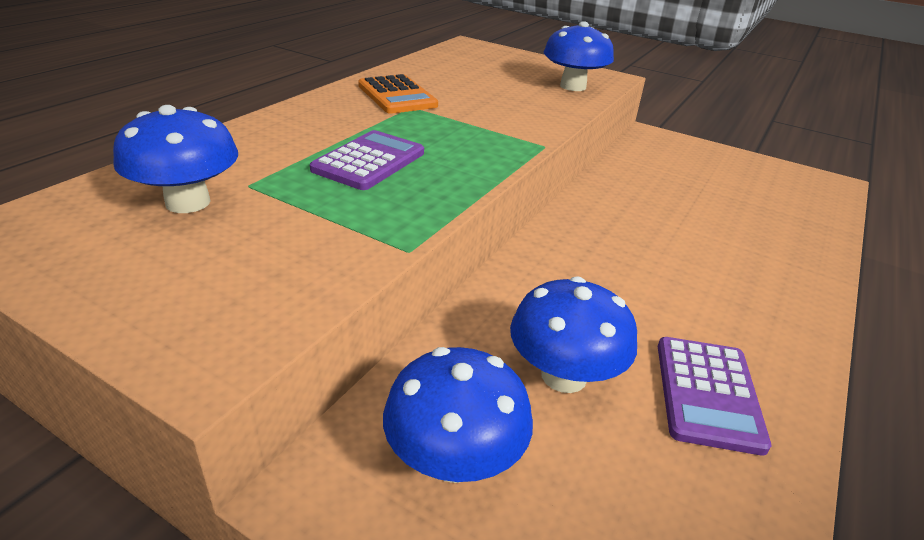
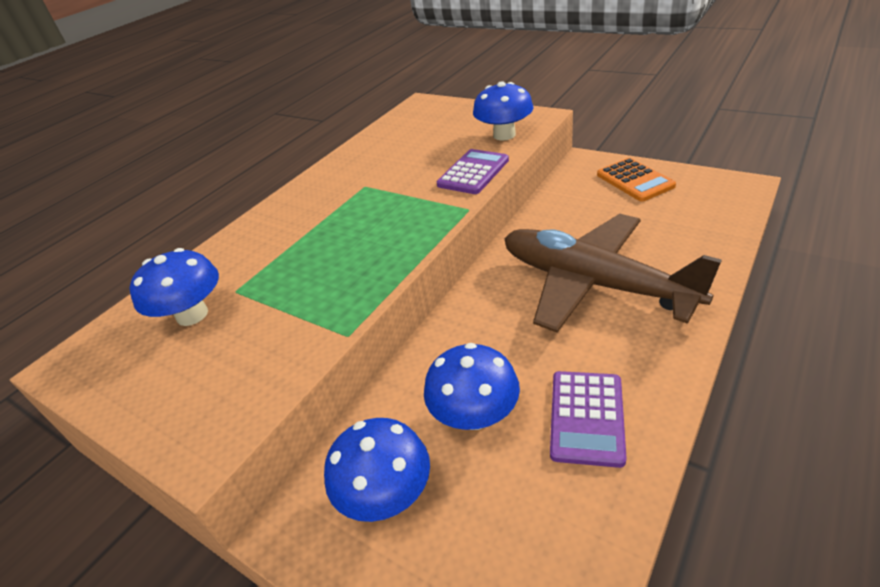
camera: 10 degrees right, 5 degrees up
purple calculator [310,130,424,190] -> purple calculator moved to [437,149,509,194]
orange calculator [358,74,438,114] -> orange calculator moved to [597,158,676,202]
none -> brown plane [504,214,722,333]

